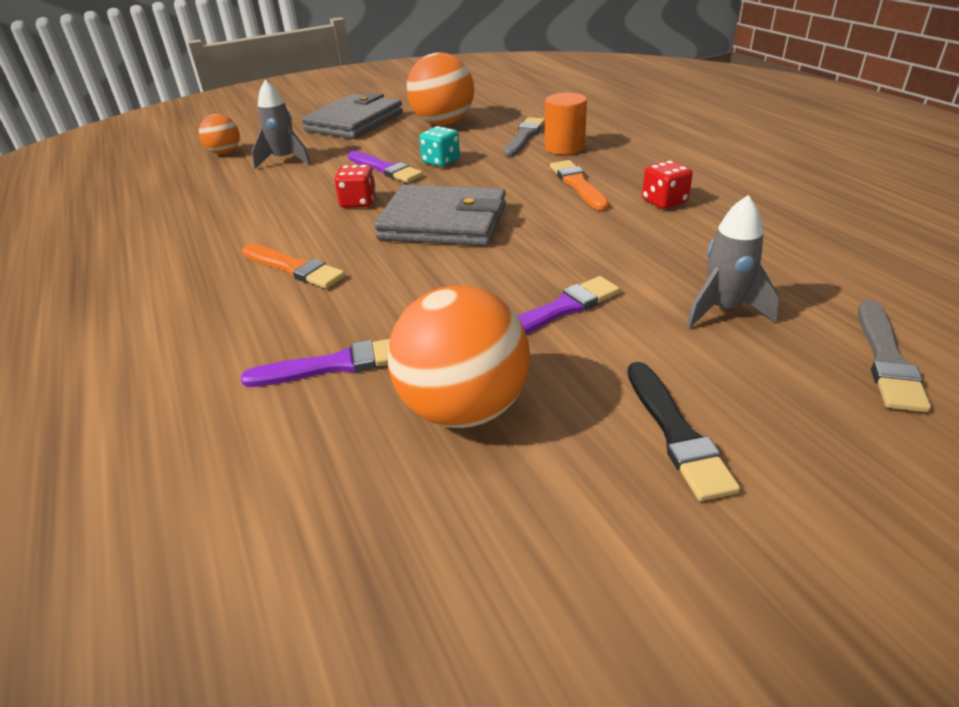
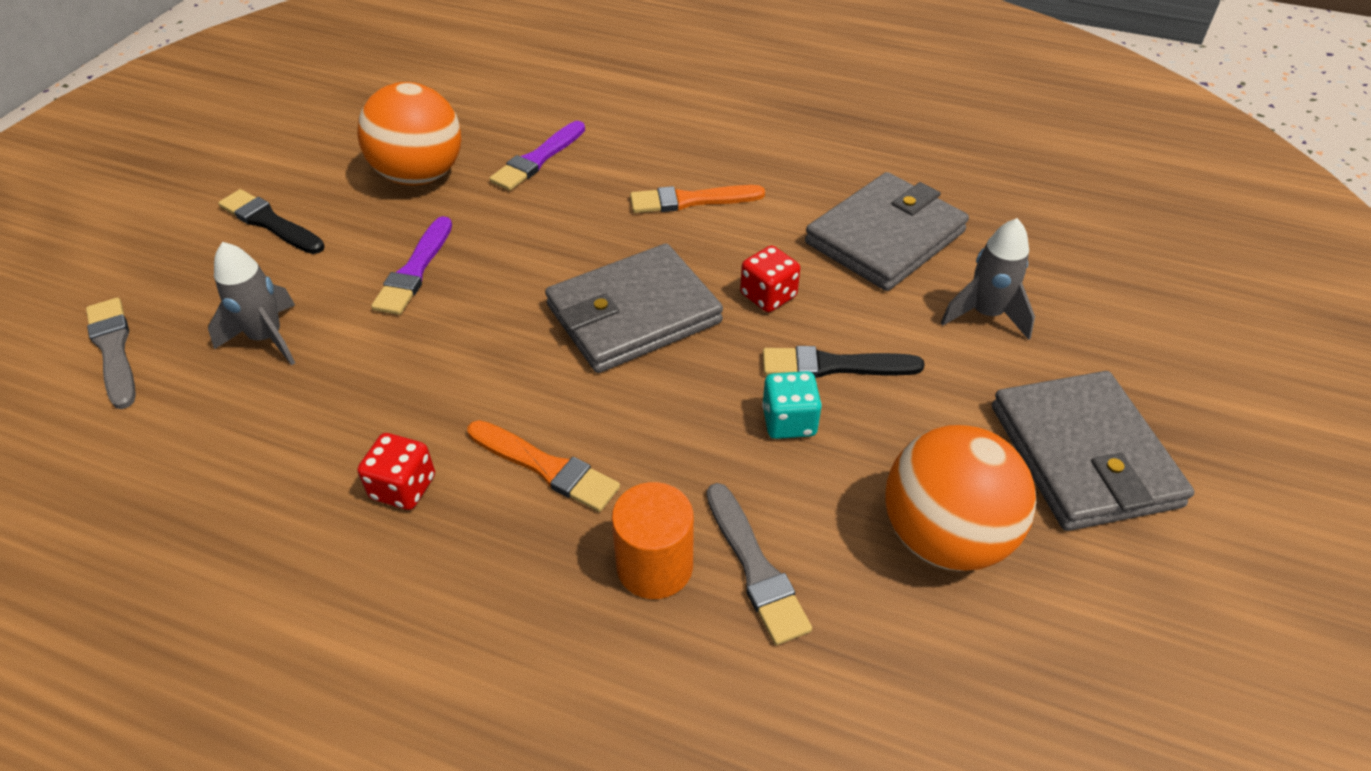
camera: 135 degrees right, 10 degrees up
orange ball [199,114,240,154] -> none
purple brush [348,151,423,183] -> black brush [763,346,925,378]
none -> grey wallet [805,172,969,291]

